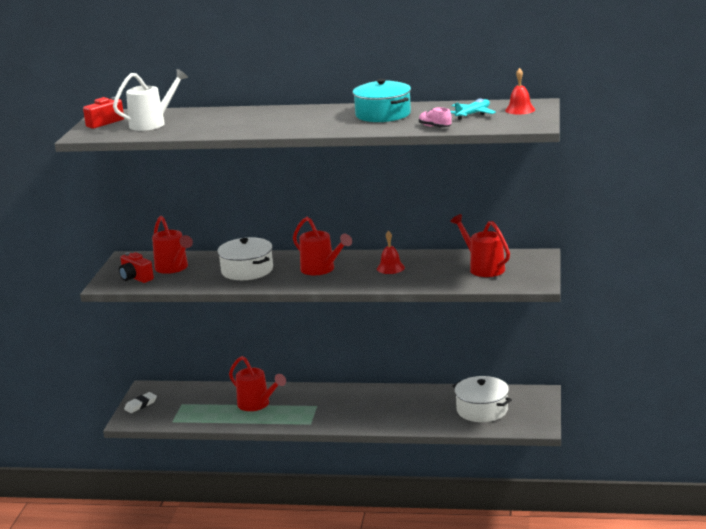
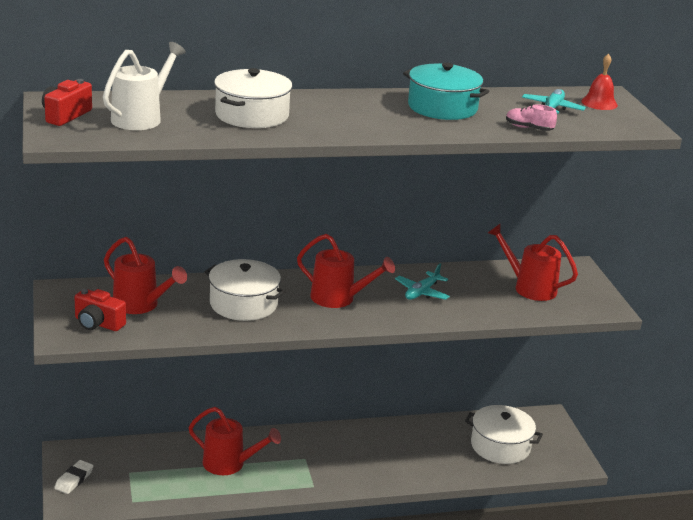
camera: 25 degrees left, 5 degrees up
red bell [377,231,405,274] -> turquoise plane [395,263,450,300]
none -> white pot [214,68,292,128]

